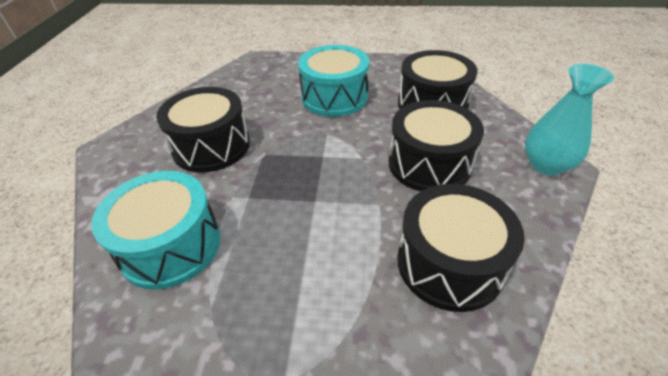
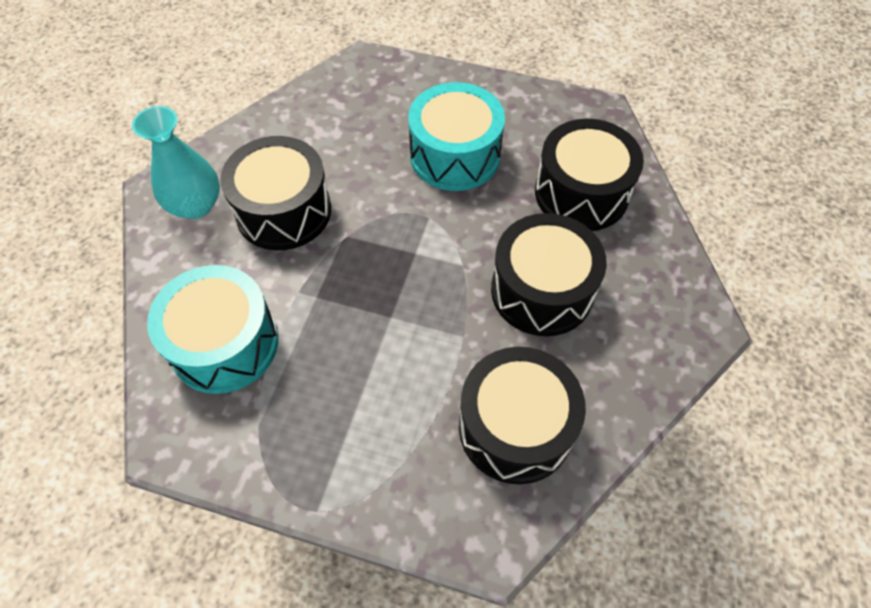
camera: 10 degrees right, 15 degrees up
turquoise vase [525,64,614,175] -> turquoise vase moved to [132,106,220,219]

